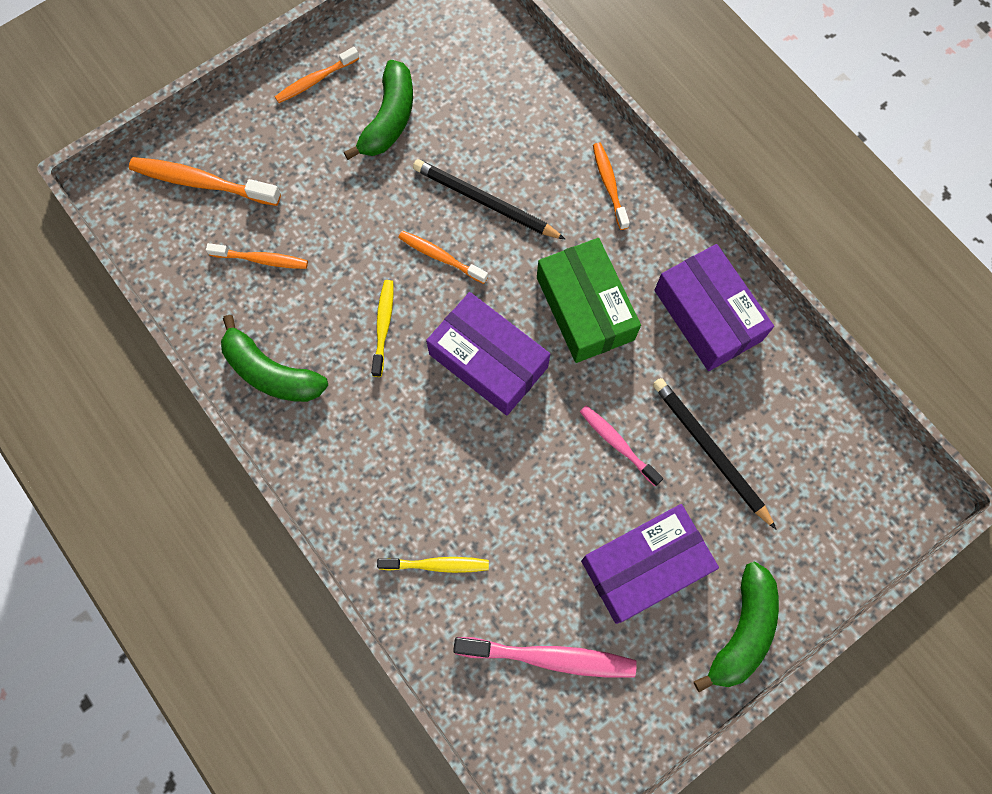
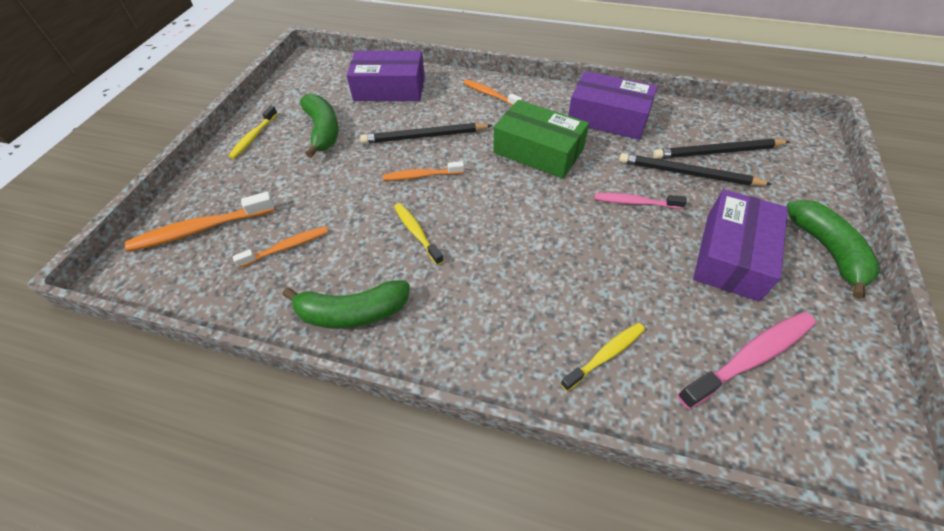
camera: 35 degrees left, 20 degrees down
orange toothbrush [275,47,359,103] -> yellow toothbrush [229,106,278,159]
purple box [426,292,550,415] -> purple box moved to [346,51,425,101]
none -> black pencil [653,139,789,159]

